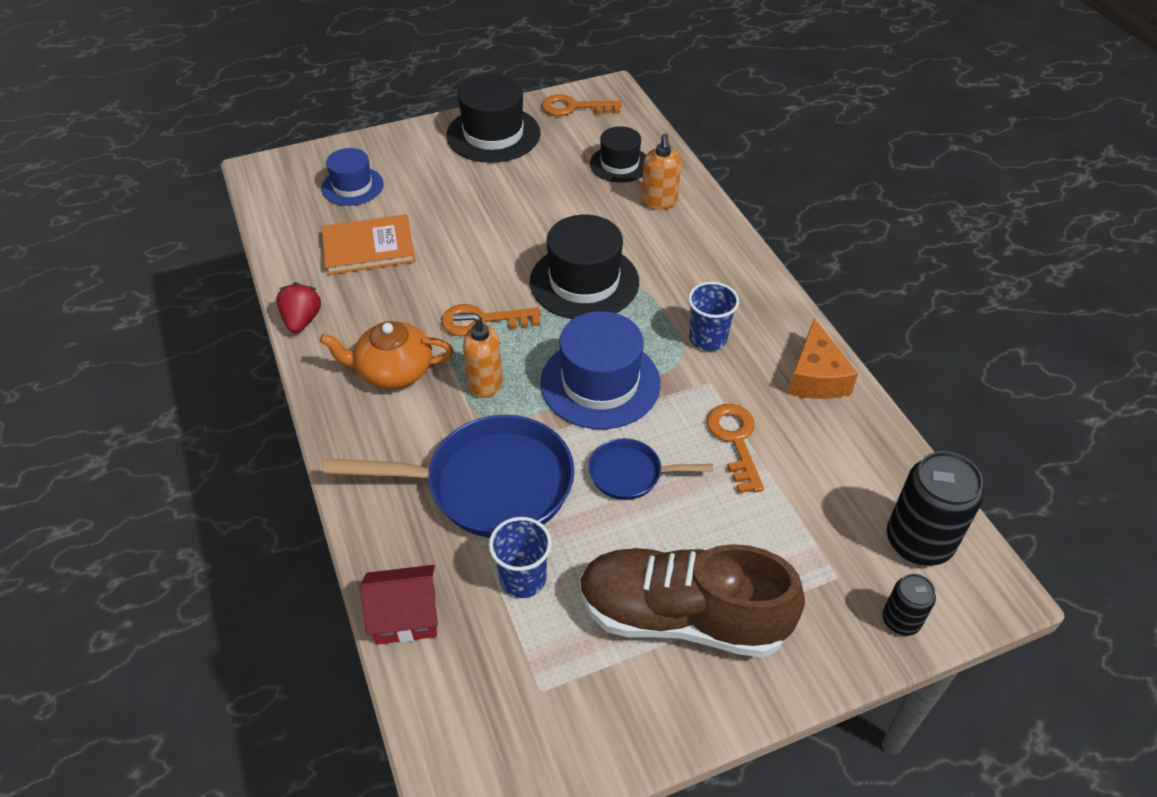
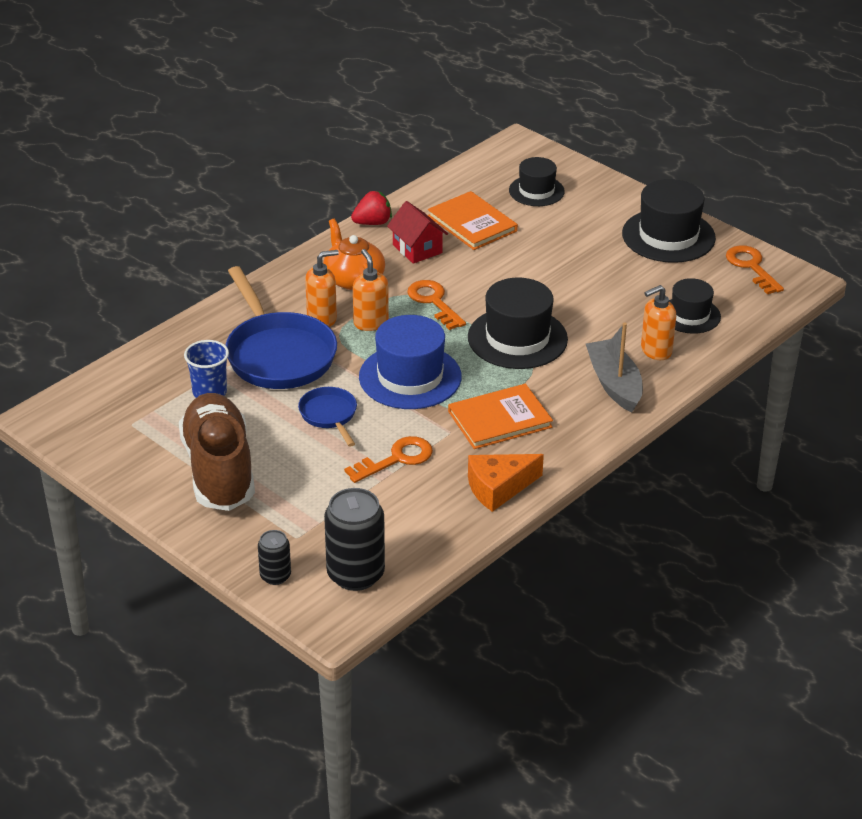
camera: 65 degrees right, 10 degrees down
blue hat [321,148,384,206] -> black hat [509,157,565,206]
red house [360,565,438,645] -> red house moved to [387,201,448,264]
blue cup [688,282,739,351] -> orange book [448,384,553,449]
none -> orange soap dispenser [305,250,339,327]
none -> grey boat [586,323,643,412]

